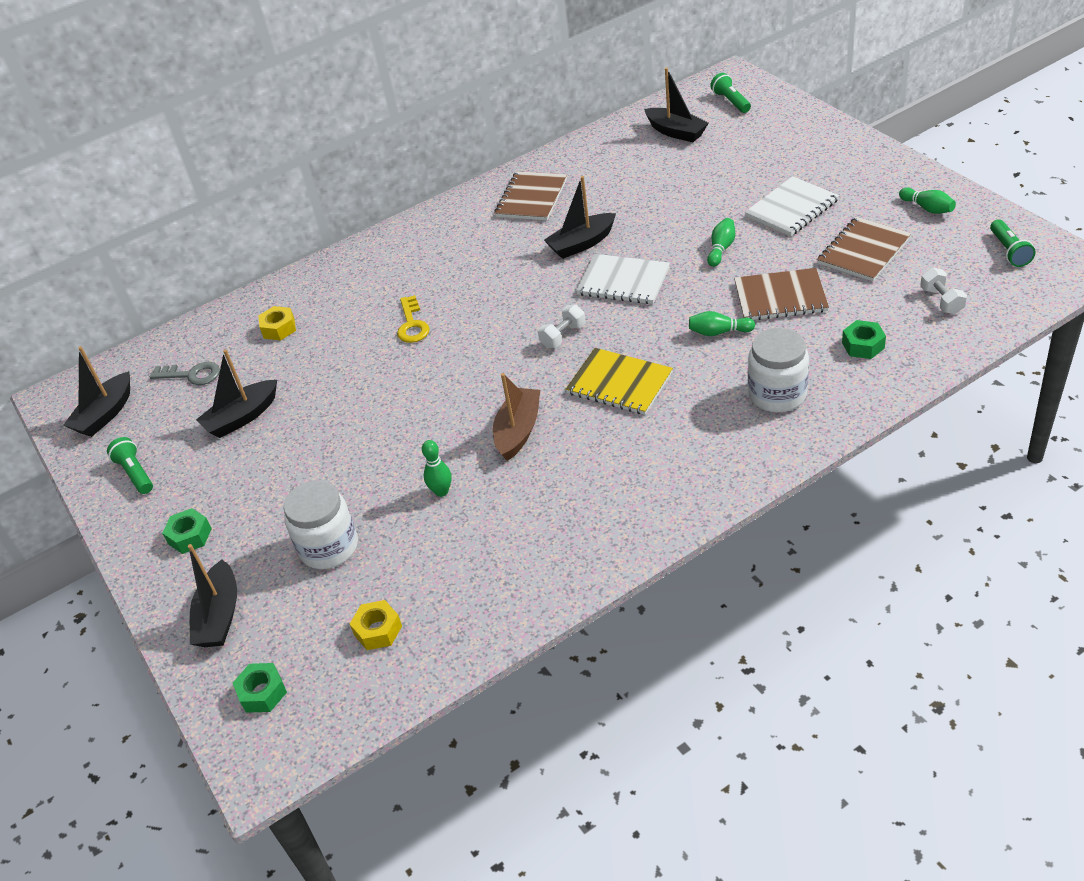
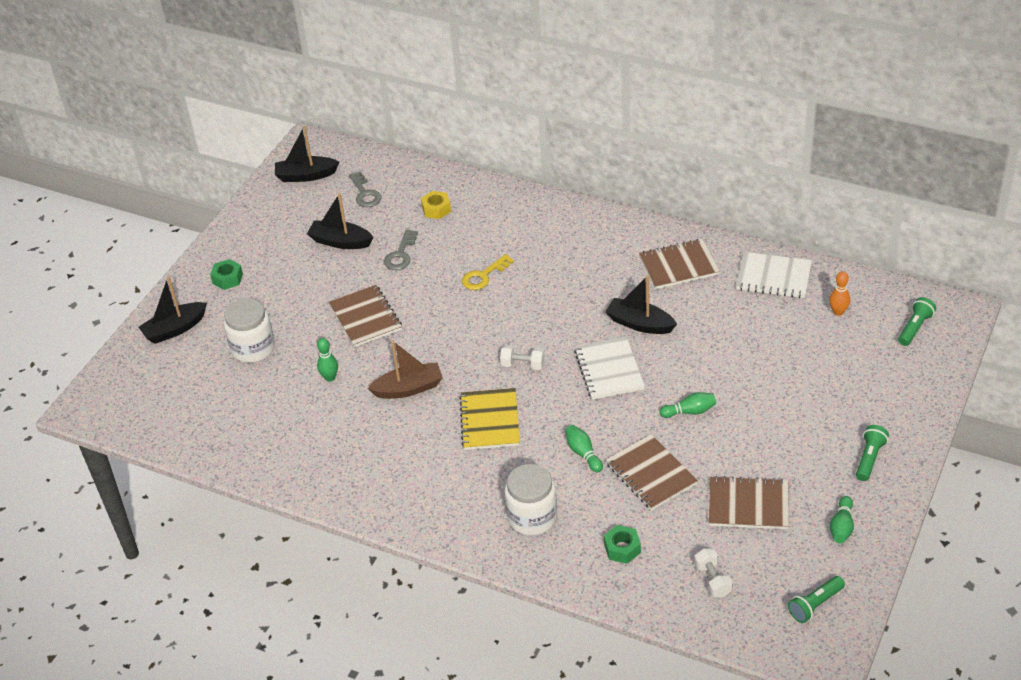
camera: 55 degrees right, 0 degrees up
green flashlight [107,437,153,494] -> green flashlight moved to [856,425,889,481]
green nut [233,663,287,713] -> none
yellow nut [350,600,402,650] -> none
black boat [644,67,709,142] -> orange bowling pin [829,271,850,316]
white notebook [745,176,839,236] -> white notebook moved to [736,252,812,298]
white dumbbell [920,267,967,314] -> white dumbbell turned 60 degrees counterclockwise [694,548,733,598]
none -> brown notebook [329,285,402,347]
none -> grey key [384,229,418,270]

